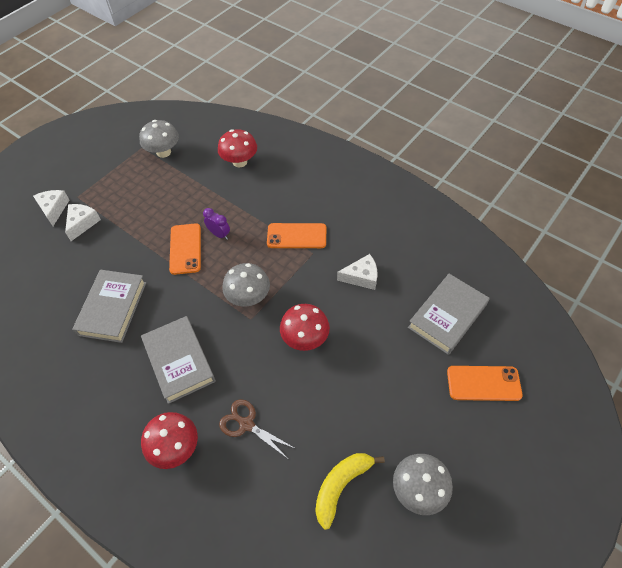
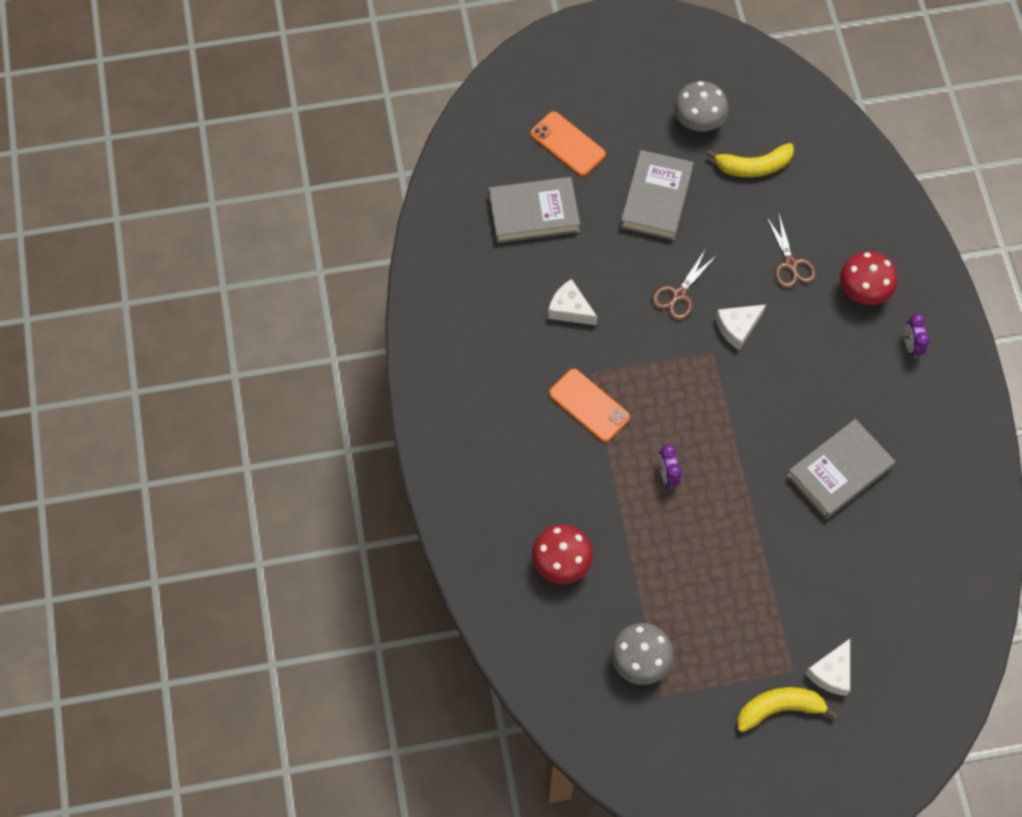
camera: 140 degrees left, 10 degrees up
white cheese [65,204,101,241] -> white cheese moved to [715,304,766,350]
grey book [141,316,216,404] -> grey book moved to [620,150,694,240]
orange phone [169,223,201,275] -> none
grey mushroom [222,263,270,307] -> none
red mushroom [280,304,330,351] -> brown scissors [651,249,717,320]
none -> yellow banana [737,687,838,732]
none -> purple clock [904,313,930,359]

